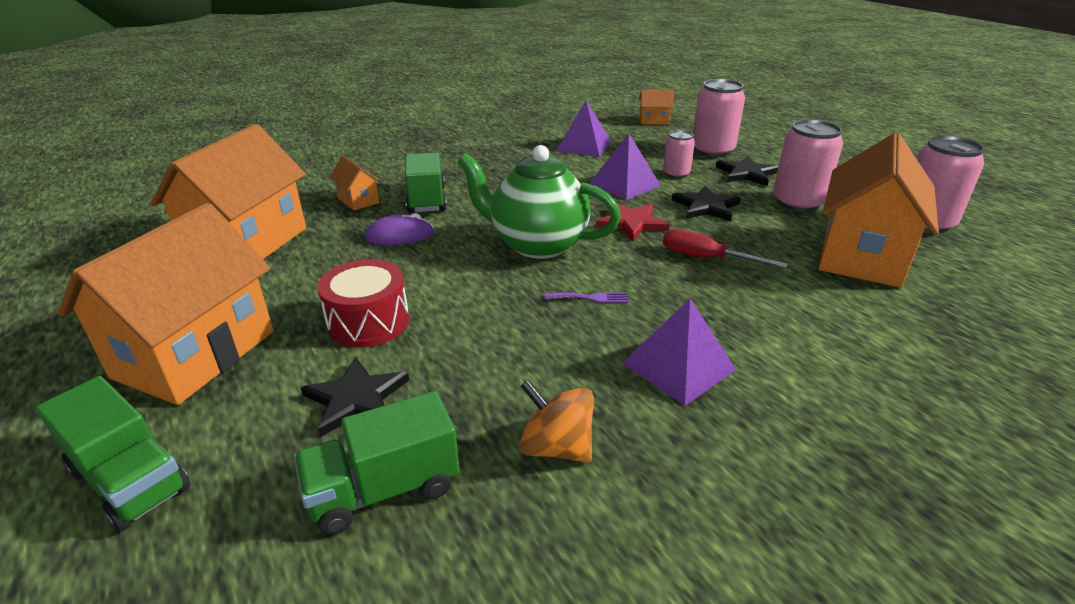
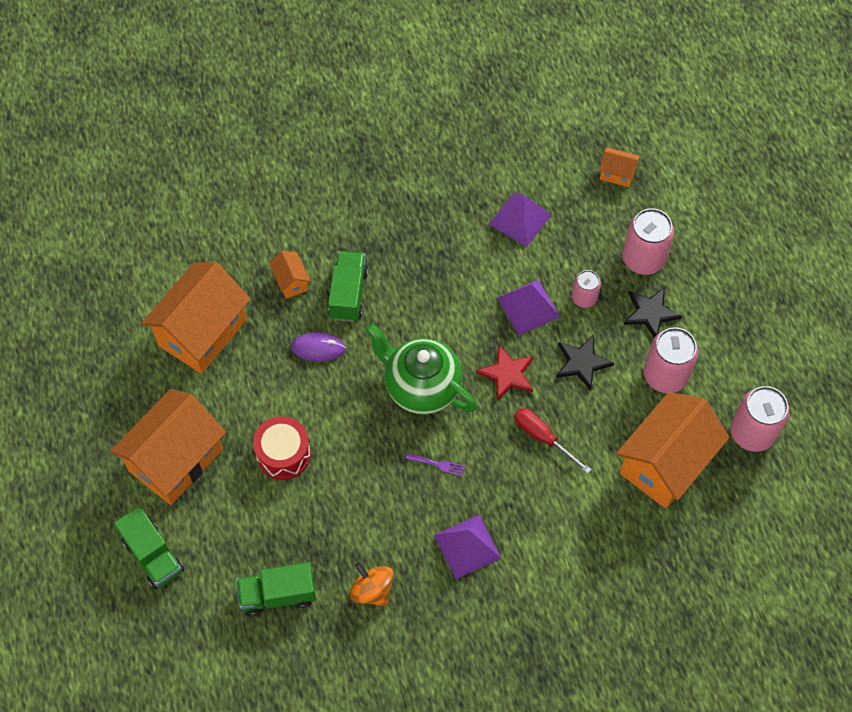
camera: 15 degrees right, 30 degrees up
black star [301,357,409,437] -> none

